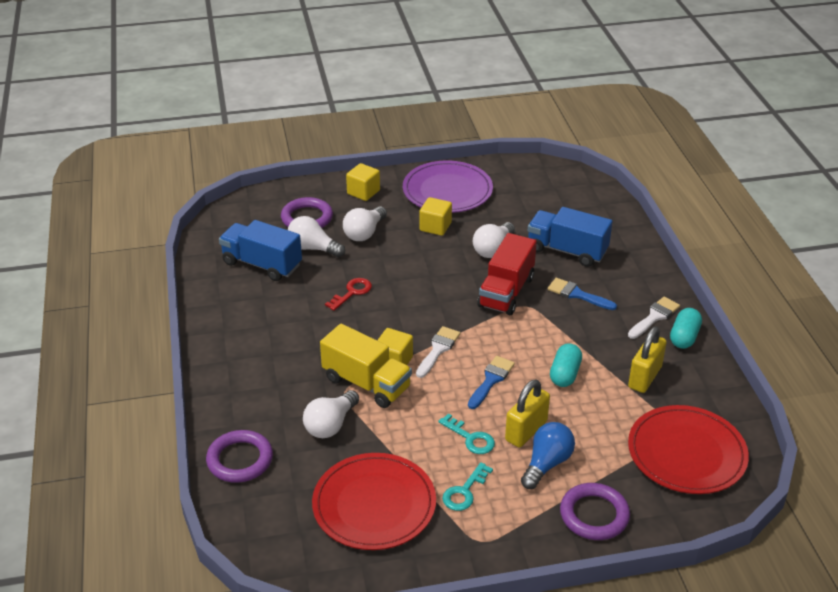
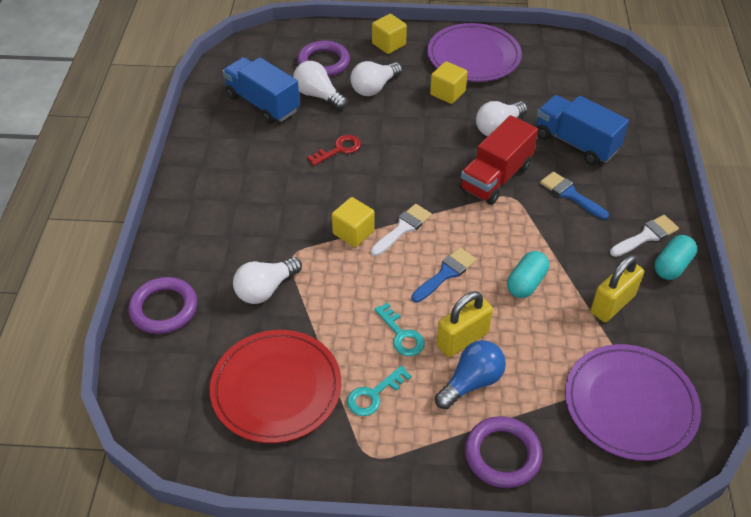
camera: 15 degrees right, 10 degrees up
yellow truck [320,324,412,408] -> none
red plate [628,405,749,494] -> purple plate [565,344,701,461]

